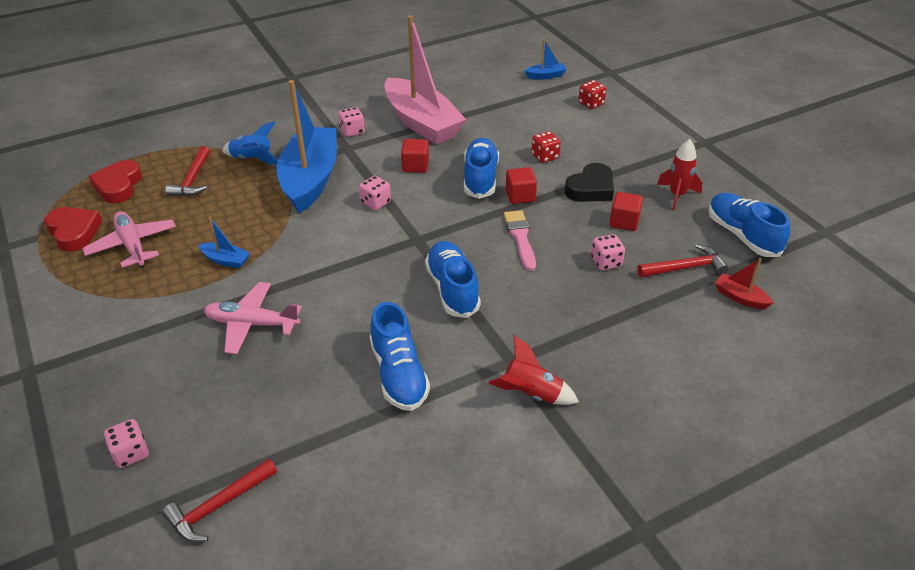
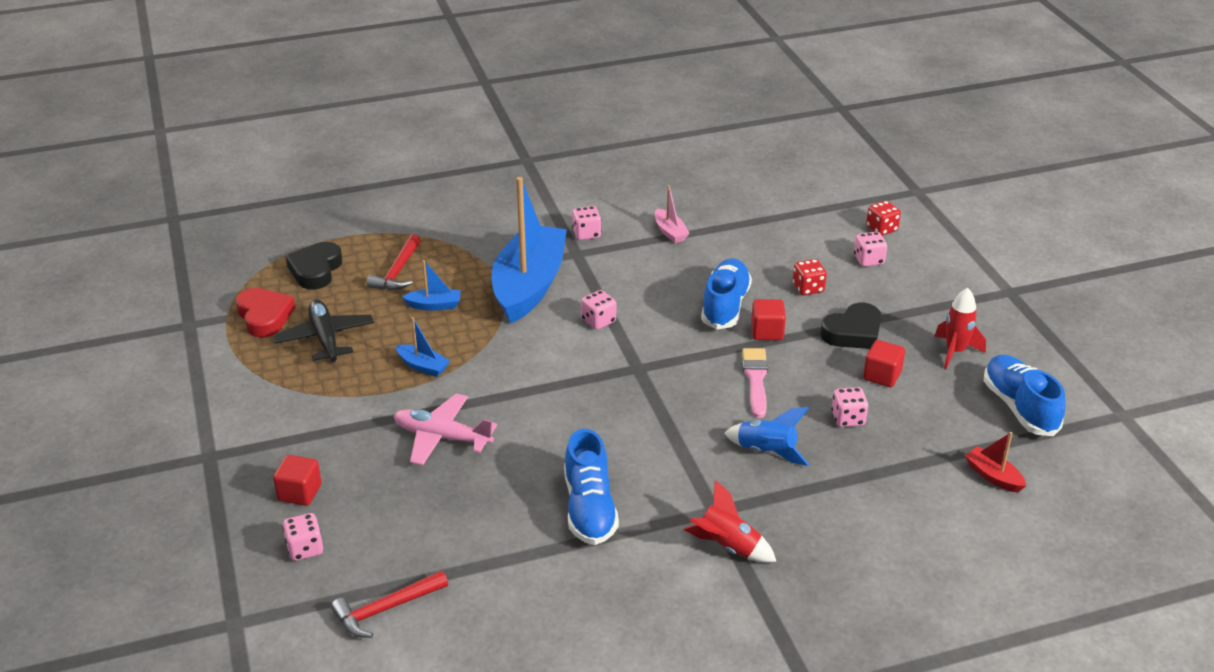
camera: 10 degrees right, 5 degrees down
pink plane [82,211,176,268] -> black plane [273,299,374,362]
red heart [89,160,142,203] -> black heart [286,242,342,289]
blue rocket [222,121,278,164] -> blue rocket moved to [724,407,809,466]
pink boat [384,15,466,145] -> pink boat [655,185,690,243], size x0.40
red cube [401,139,429,173] -> red cube moved to [273,455,322,506]
blue shoe [425,241,481,318] -> none
blue boat [525,39,567,80] -> blue boat moved to [402,260,461,311]
red hammer [638,244,728,277] -> none
none -> pink dice [854,232,887,267]

